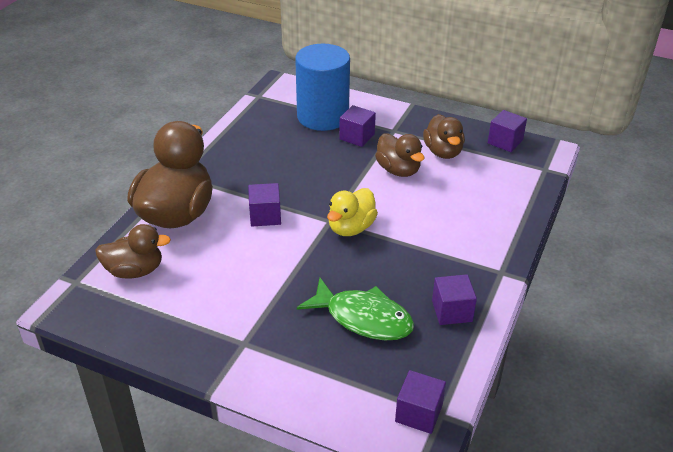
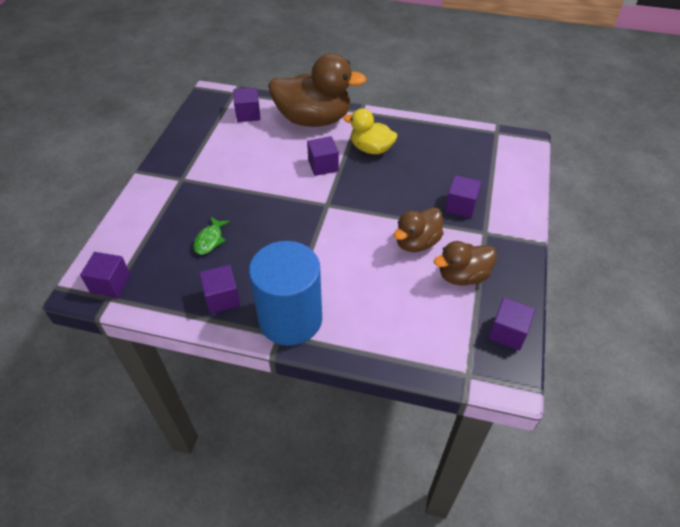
camera: 80 degrees right, 10 degrees up
brown duck [95,224,171,278] -> purple cube [233,87,260,122]
blue cylinder [295,44,350,131] -> blue cylinder moved to [249,241,322,346]
green fish [297,278,414,340] -> green fish [193,217,230,255], size x0.53
yellow duck [327,188,378,236] -> yellow duck moved to [343,108,397,154]

